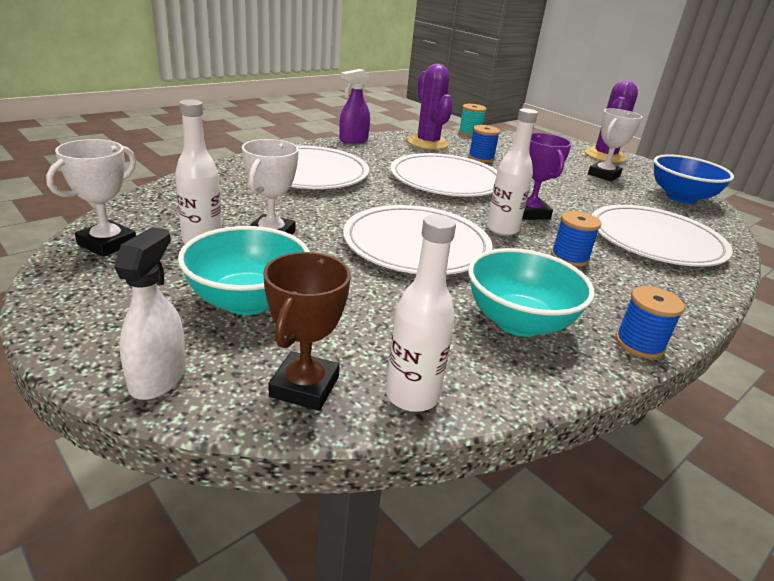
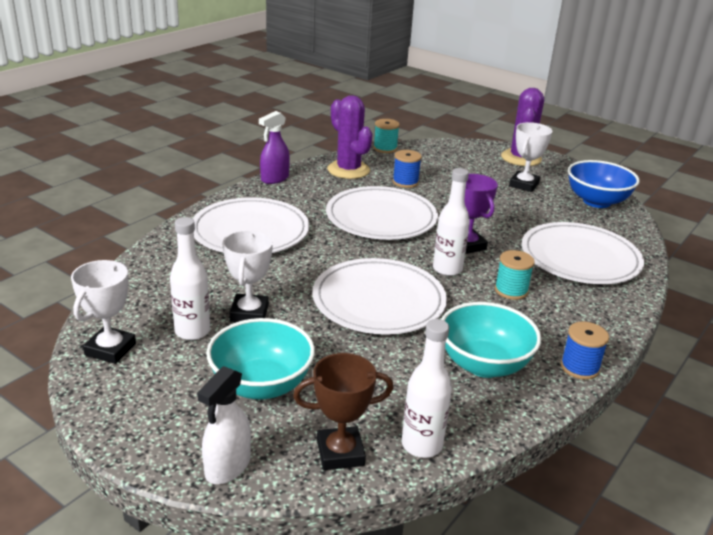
camera: 10 degrees left, 0 degrees up
white spray bottle [114,227,186,400] -> white spray bottle turned 150 degrees counterclockwise [197,366,251,484]
brown trophy [263,252,351,411] -> brown trophy turned 75 degrees clockwise [293,353,394,470]
blue spool [551,211,602,267] -> turquoise spool [495,250,535,300]

